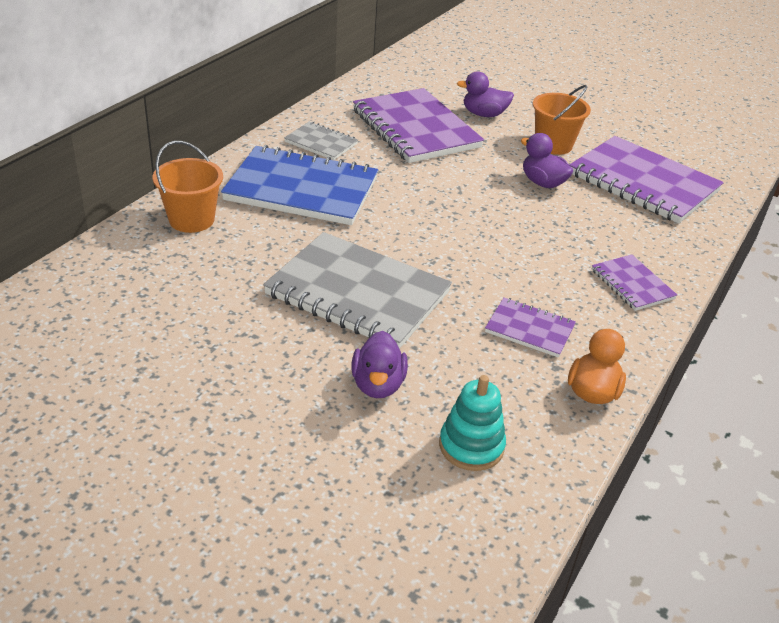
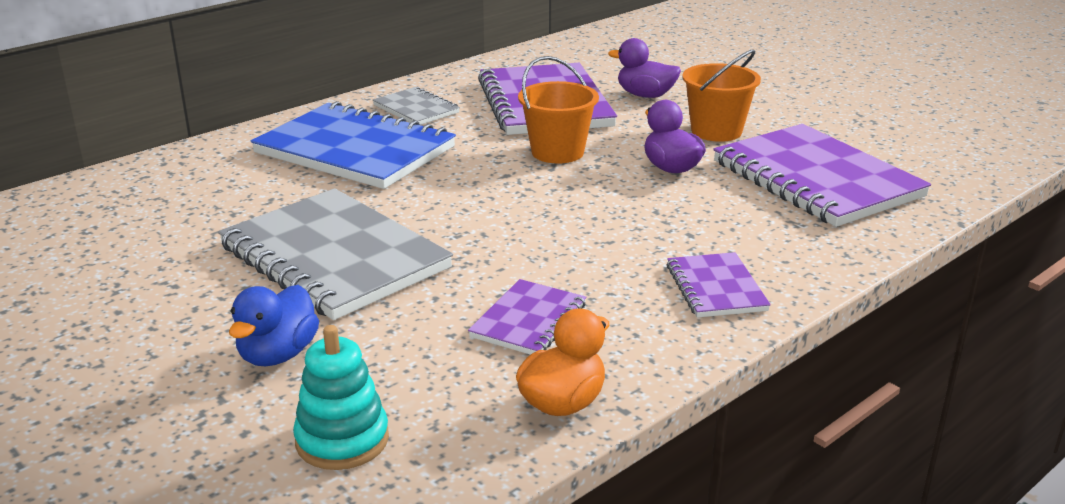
camera: 20 degrees right, 10 degrees down
orange bucket [152,141,223,233] -> orange bucket moved to [518,56,599,163]
purple duck [351,331,408,398] -> blue duck [229,285,319,366]
purple notebook [485,297,576,358] -> purple notebook turned 75 degrees clockwise [468,279,586,355]

